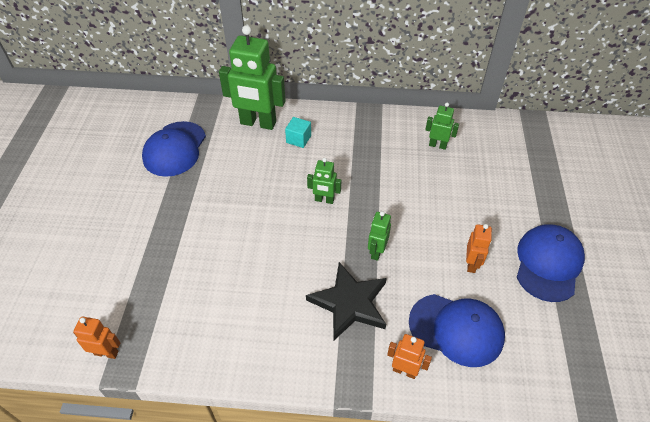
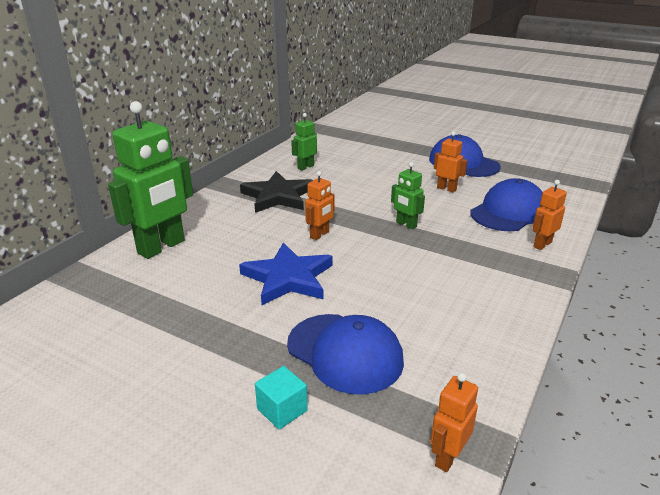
camera: 65 degrees left, 20 degrees down
blue cap [142,121,206,177] -> blue cap moved to [287,314,404,395]
turquoise cube [285,117,311,148] -> turquoise cube moved to [255,366,308,429]
black star [306,262,387,340] -> black star moved to [240,171,313,213]
green robot [307,158,341,204] -> orange robot [305,171,335,240]
none -> blue star [239,242,333,305]

